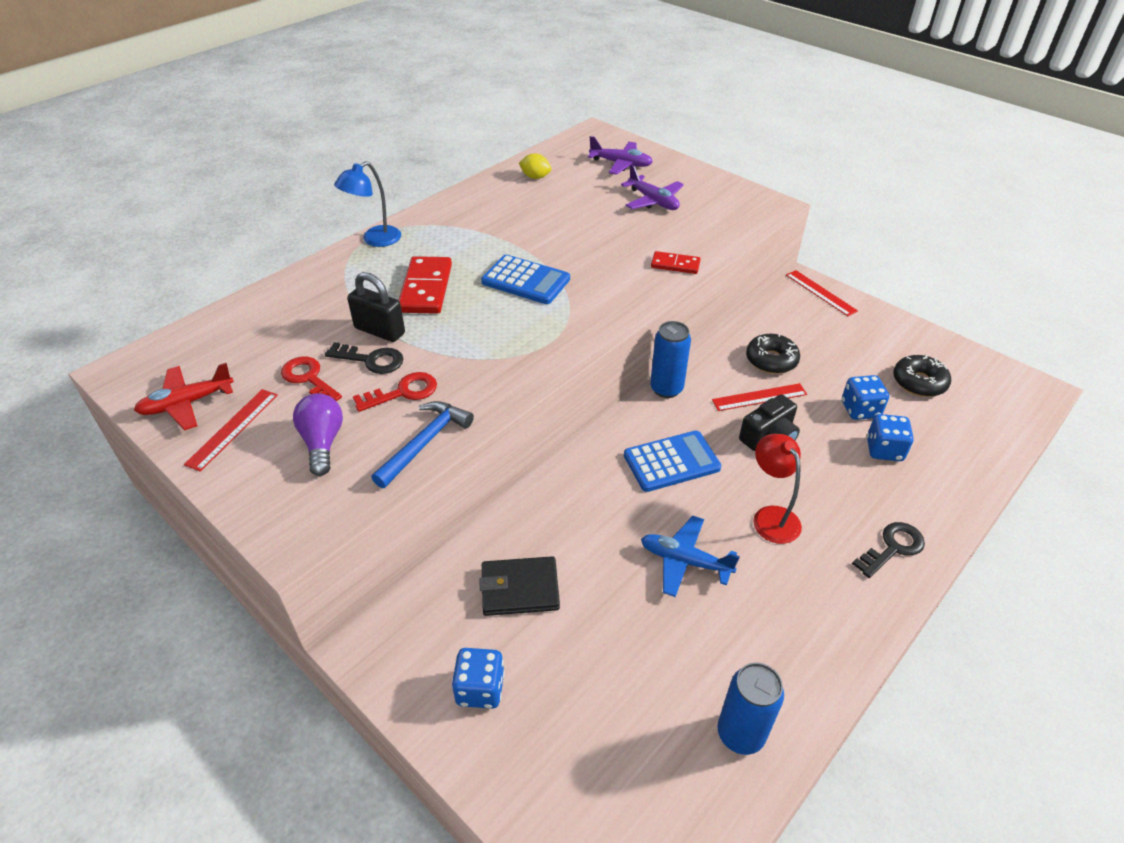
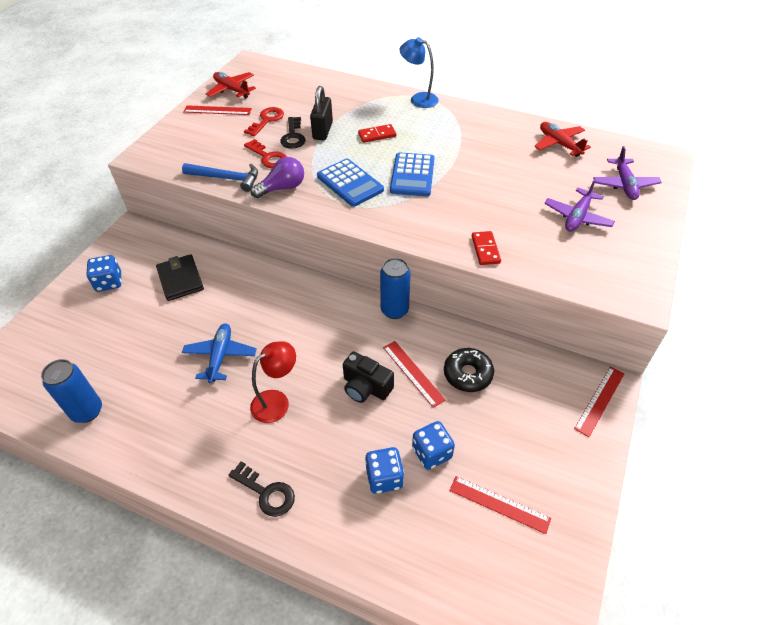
camera: 70 degrees right, 5 degrees up
purple light bulb [293,393,343,476] -> purple light bulb moved to [251,157,304,198]
red domino [399,256,452,314] -> red domino [358,124,396,143], size x0.58
yellow lemon [519,153,551,179] -> red plane [534,122,591,157]
blue calculator [624,431,721,492] -> blue calculator moved to [317,159,384,207]
black donut [893,355,951,397] -> red ruler [449,476,551,534]

